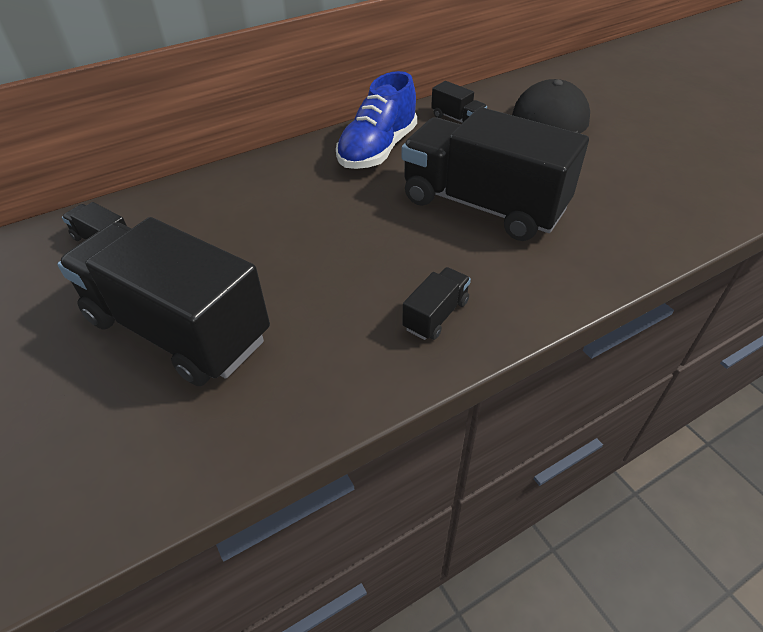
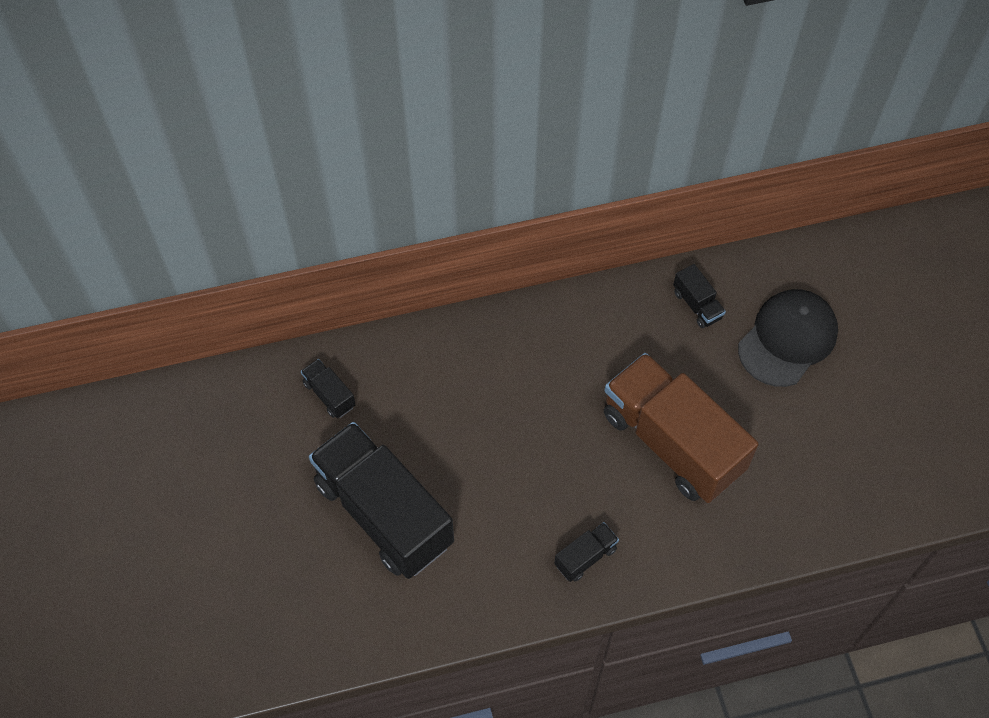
camera: 15 degrees right, 15 degrees up
blue shoe [336,71,417,169] -> none
black truck [402,107,589,241] -> brown truck [604,353,758,503]

